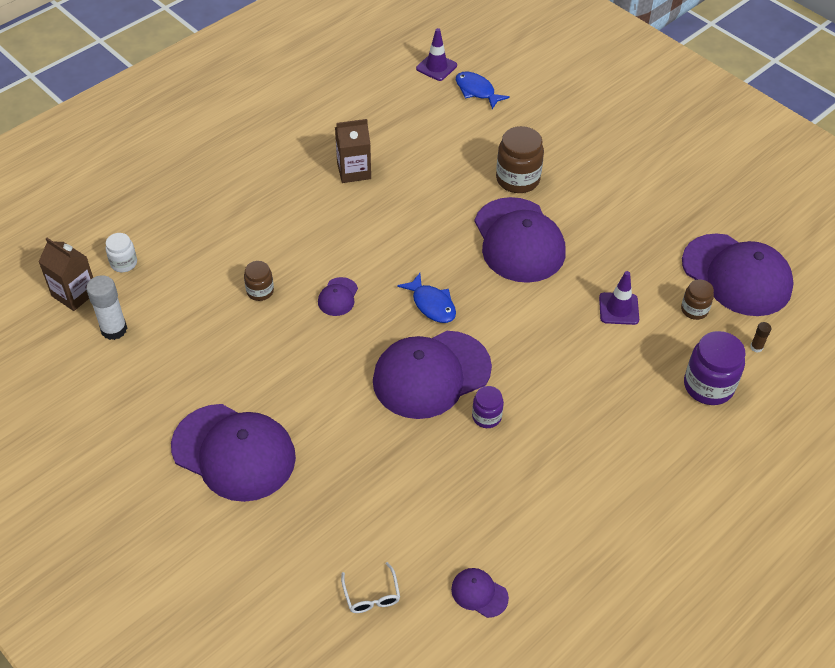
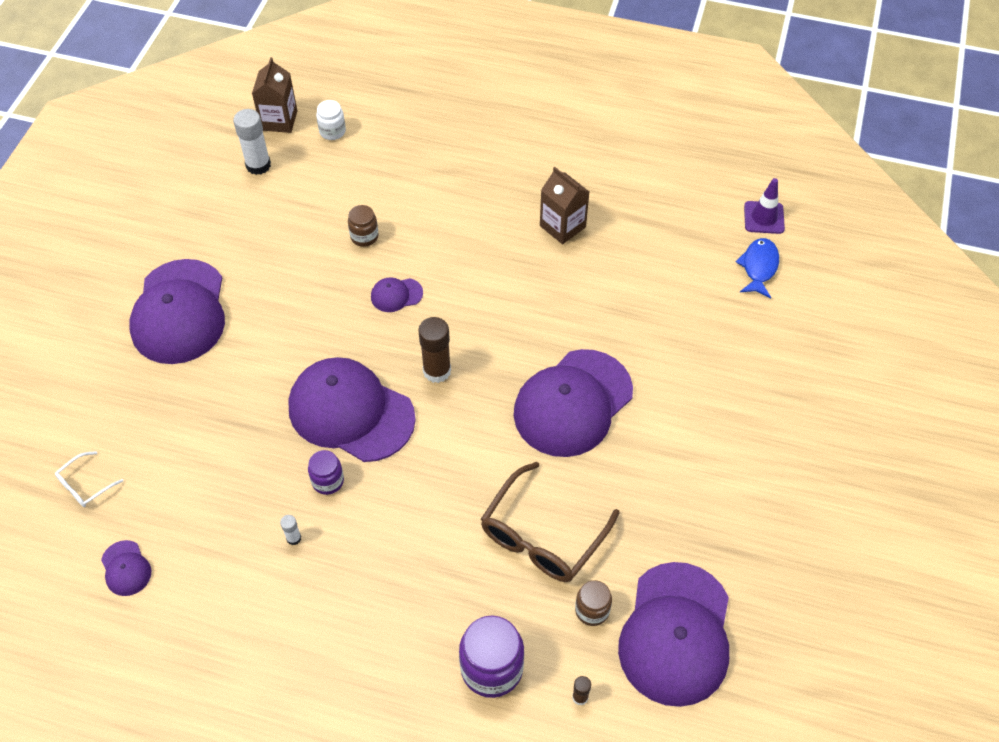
camera: 60 degrees right, 5 degrees up
blue fish [397,273,456,323] -> brown glue stick [418,317,451,383]
purple cap [451,568,509,618] -> purple cap turned 150 degrees clockwise [101,540,151,596]
brown jar [496,126,544,193] -> none
purple traffic cone [599,271,639,325] -> brown glasses [481,462,620,582]
none -> white glue stick [280,515,301,545]

